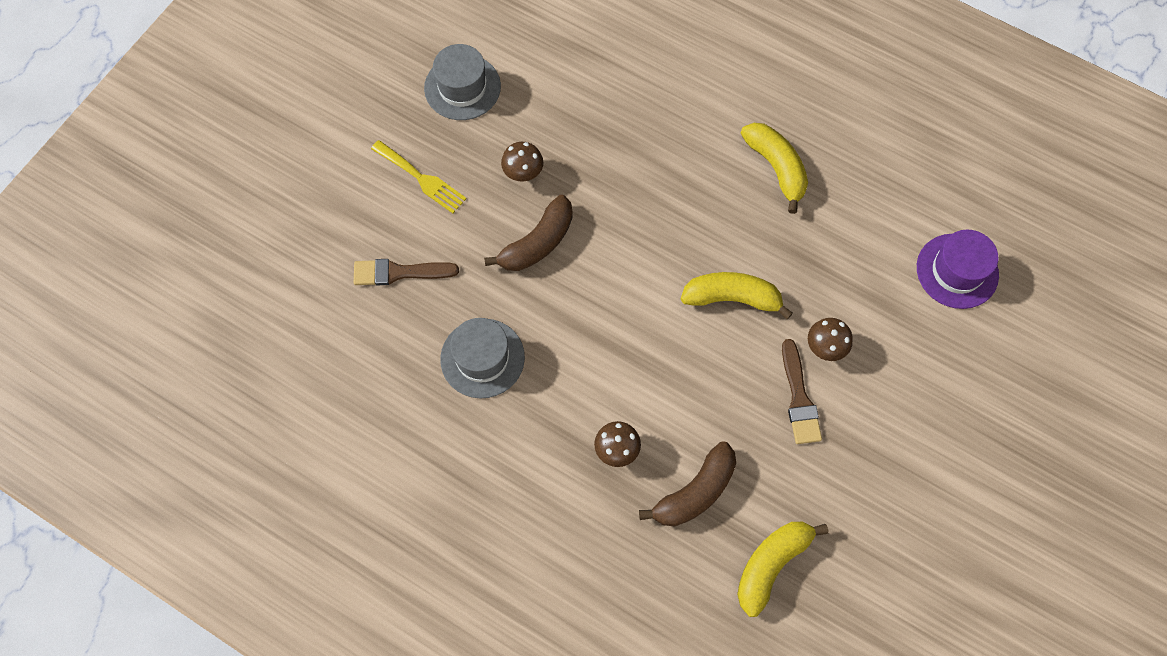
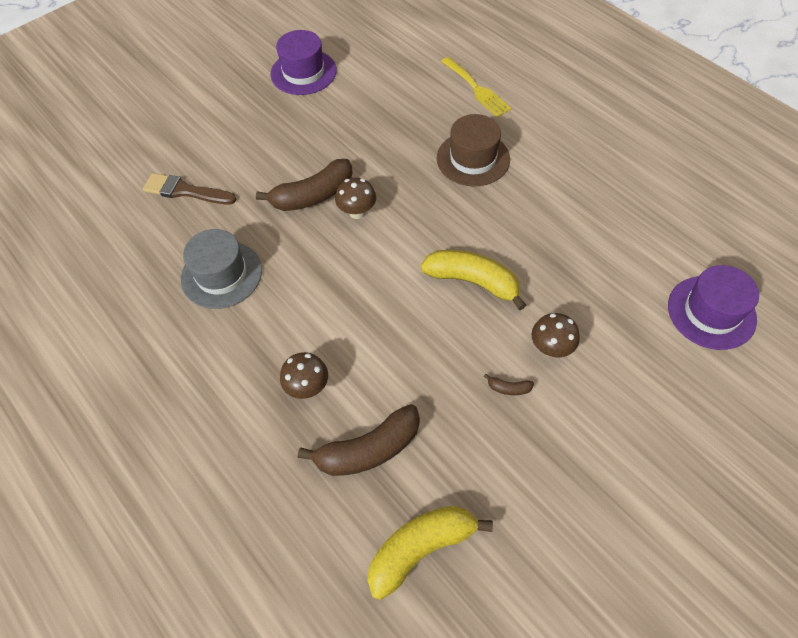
camera: 20 degrees right, 10 degrees down
yellow fork [371,140,467,214] -> yellow fork moved to [441,57,512,117]
grey hat [424,44,501,120] -> purple hat [271,30,337,95]
brown mushroom [501,142,543,182] -> brown mushroom moved to [335,178,376,219]
yellow banana [741,123,808,214] -> none
brown brush [782,339,822,444] -> brown banana [484,374,534,395]
none -> brown hat [437,114,510,187]

